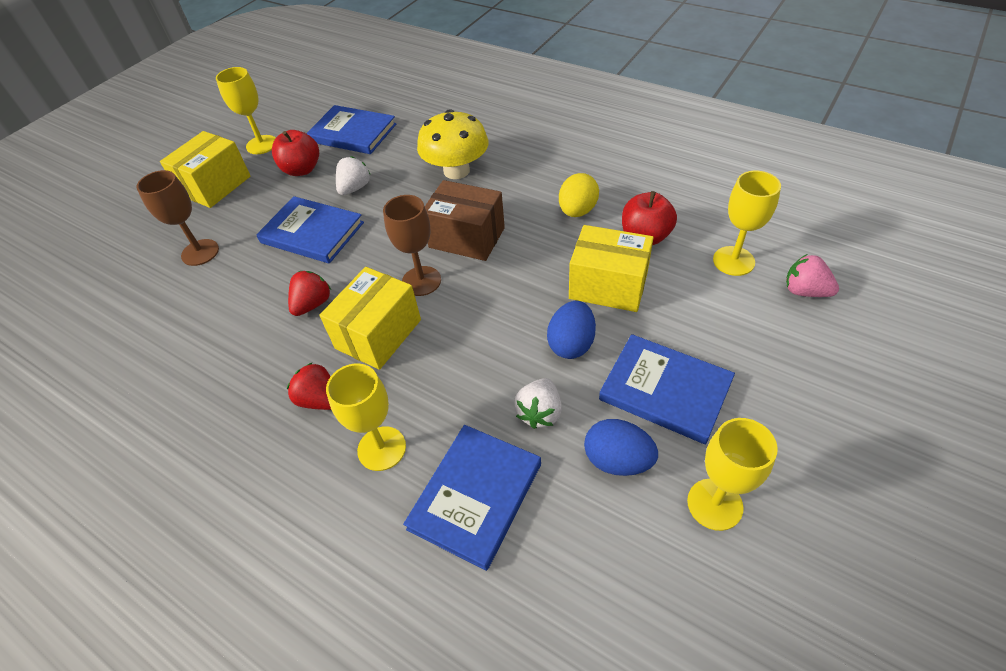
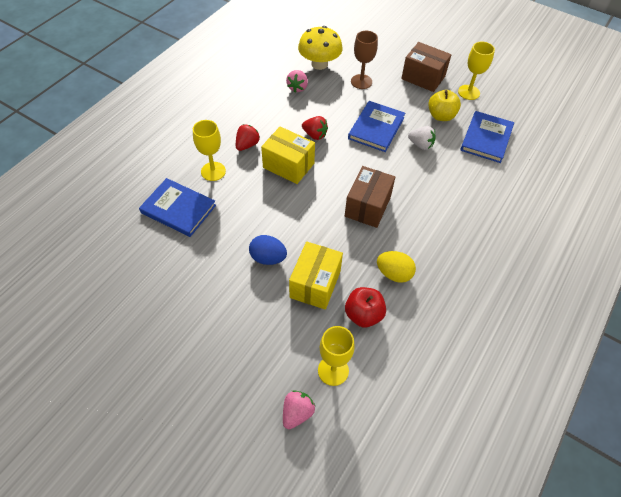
camera: 85 degrees right, 5 degrees up
yellow box [160,131,251,208] -> brown box [401,42,451,92]
red apple [272,130,319,176] -> yellow apple [428,90,461,121]
brown goblet [383,195,441,296] -> none
yellow mushroom [417,109,489,179] -> yellow mushroom moved to [298,26,343,70]
white strawberry [514,378,562,429] -> none
blue egg [584,419,658,476] -> none
blue book [599,334,735,444] -> none
yellow goblet [687,418,778,531] -> none
none -> pink strawberry [286,70,308,92]

